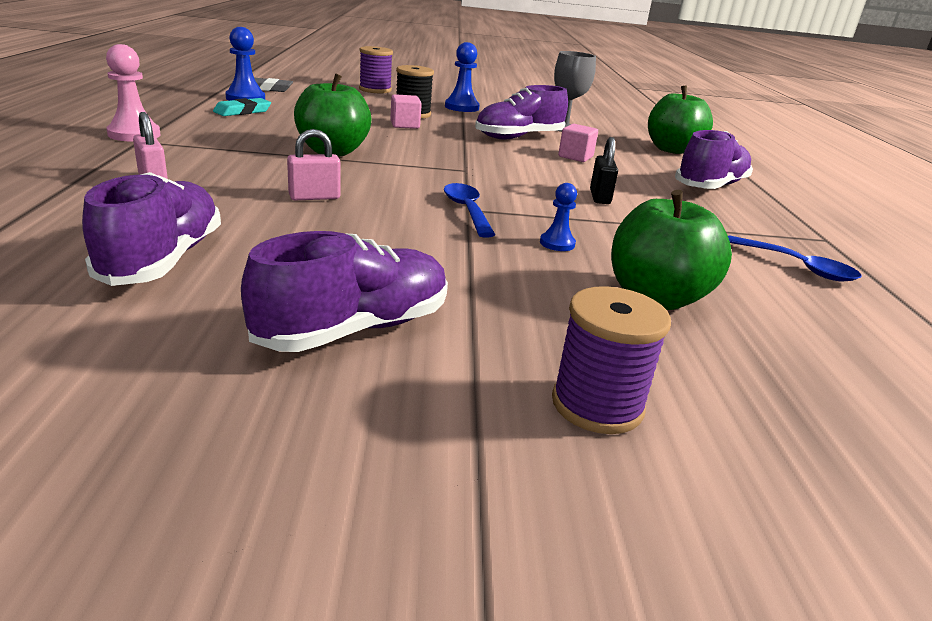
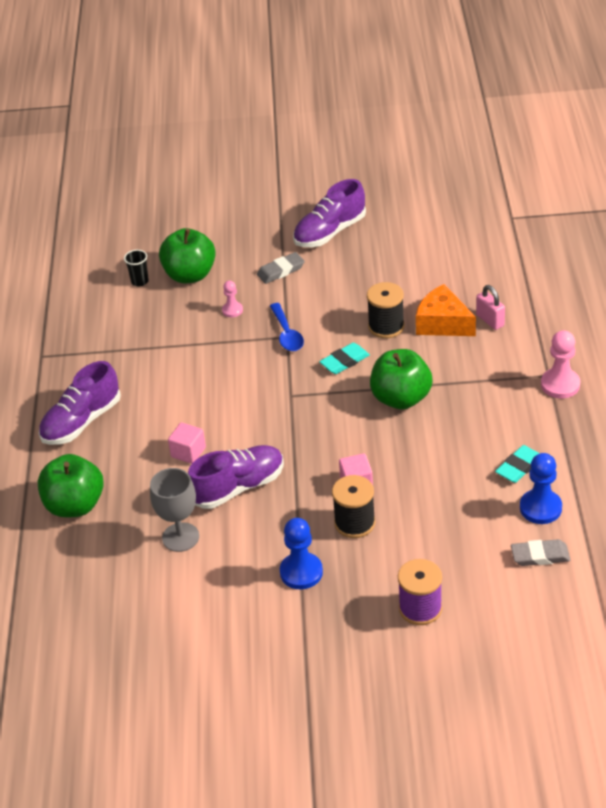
camera: 175 degrees left, 15 degrees up
purple shoe [82,172,221,286] -> none
pink padlock [287,129,341,200] -> black spool [367,282,405,338]
blue pawn [540,183,577,251] -> pink pawn [222,281,243,317]
purple spool [552,286,671,434] -> none
black padlock [590,137,618,204] -> none
blue spoon [728,236,861,281] -> none
none -> black cup [124,250,149,287]
none -> grey eraser [257,252,305,284]
none -> turquoise eraser [319,343,370,374]
none -> orange cheese [416,284,476,336]

